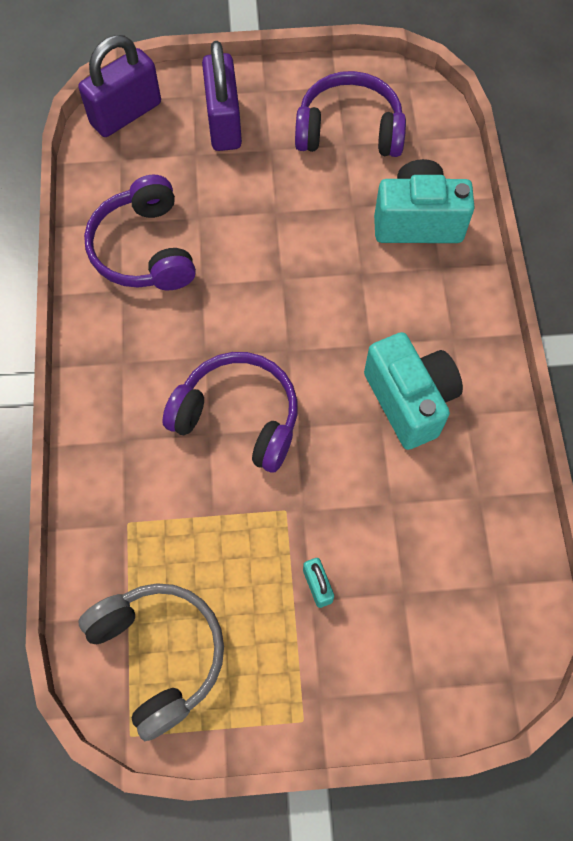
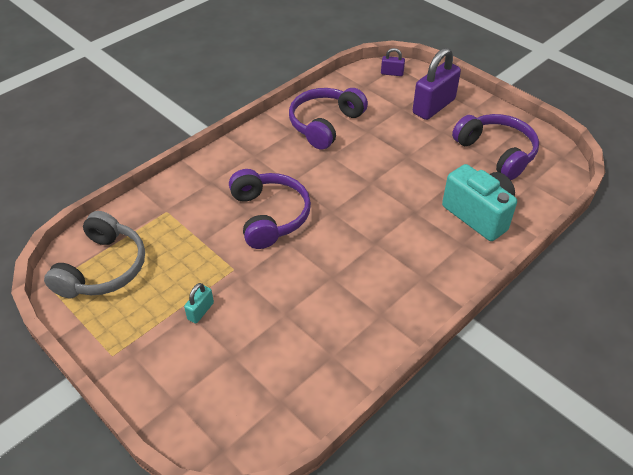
camera: 50 degrees right, 20 degrees down
purple padlock [78,35,161,137] -> purple padlock [381,48,405,76], size x0.47
turquoise camera [364,332,463,450] -> none

